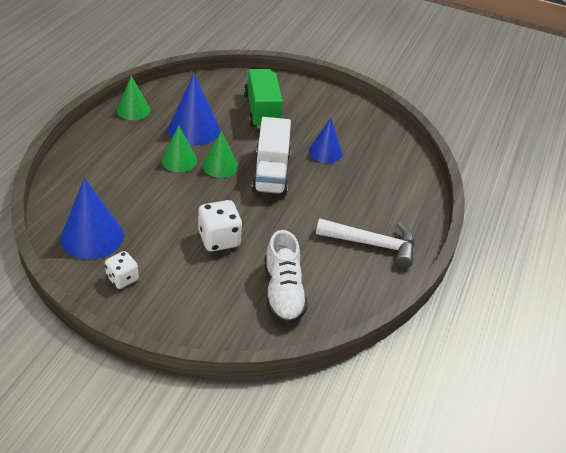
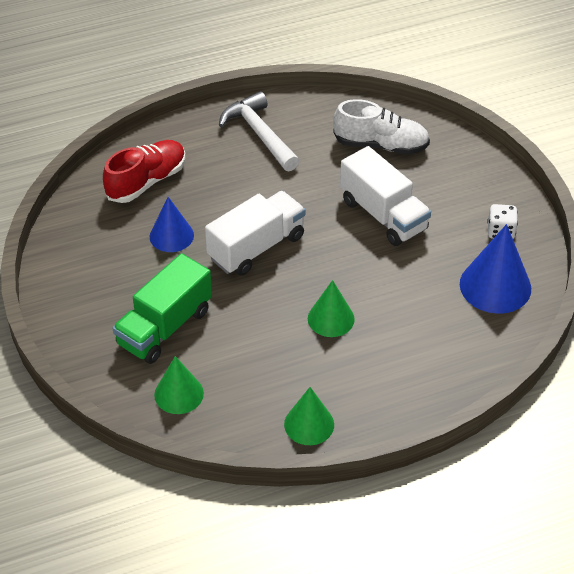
camera: 130 degrees left, 5 degrees up
blue cone [168,74,220,146] -> none
white dice [198,200,243,251] -> white truck [340,146,431,246]
green cone [203,131,238,178] -> green cone moved to [154,356,204,414]
white shoe [265,230,308,324] -> white shoe turned 60 degrees clockwise [333,99,430,155]
none -> red shoe [103,140,186,203]

